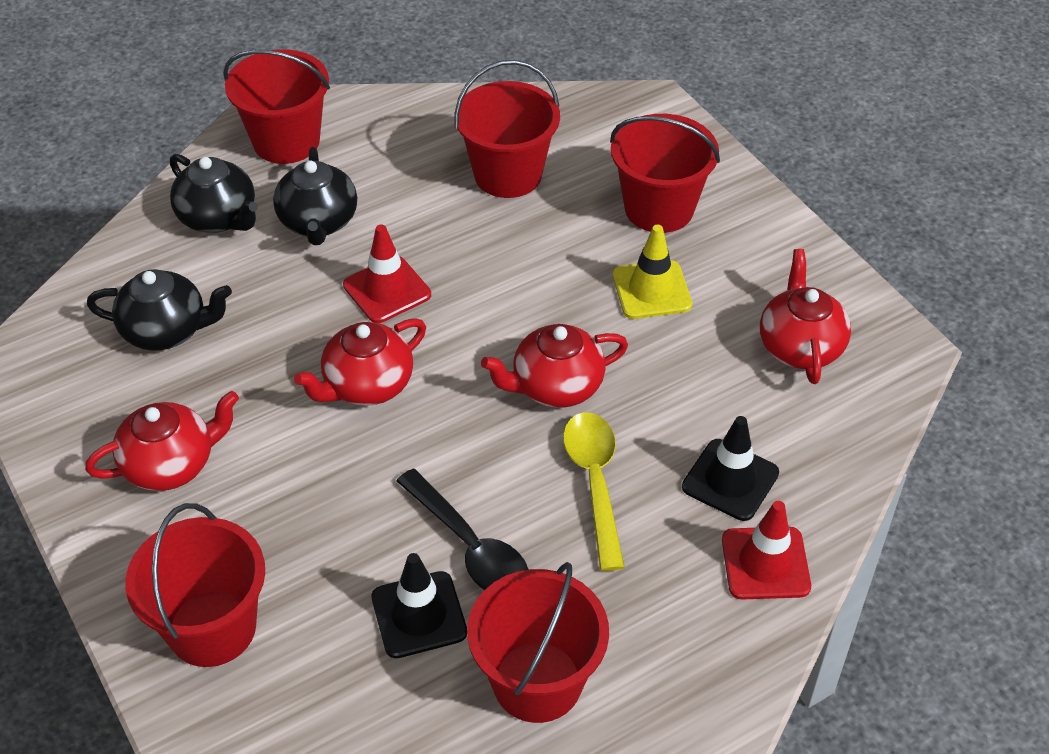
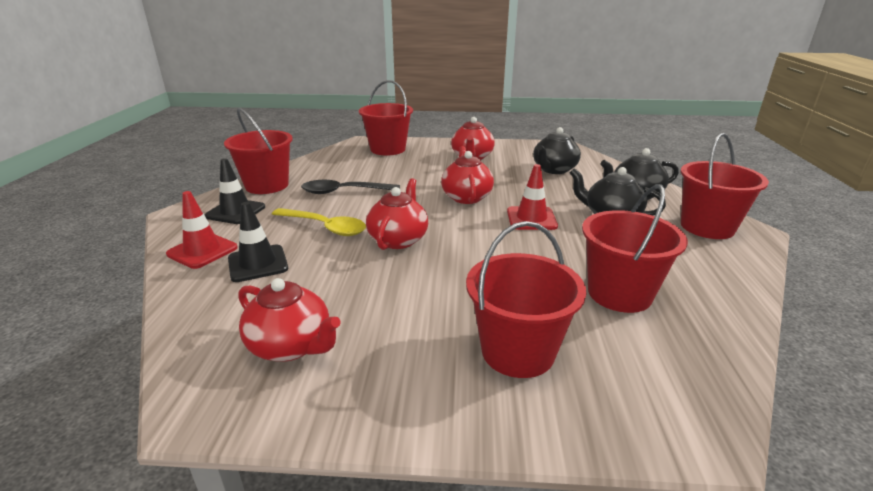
camera: 125 degrees right, 20 degrees down
black traffic cone [371,553,467,658] -> black traffic cone moved to [205,158,265,224]
yellow traffic cone [613,225,692,319] -> none

